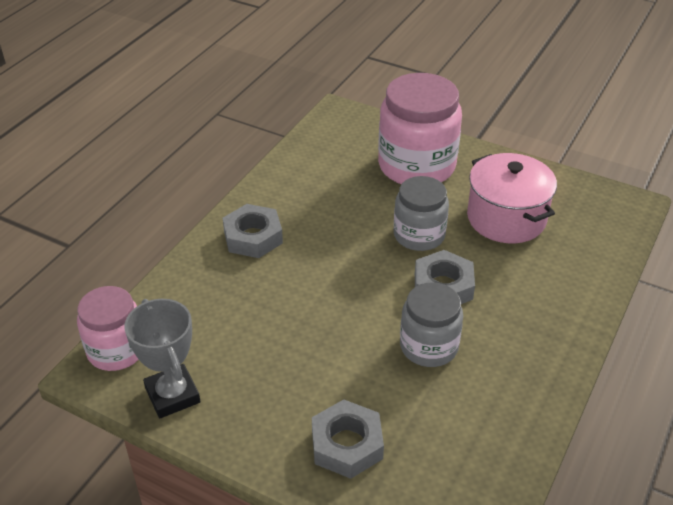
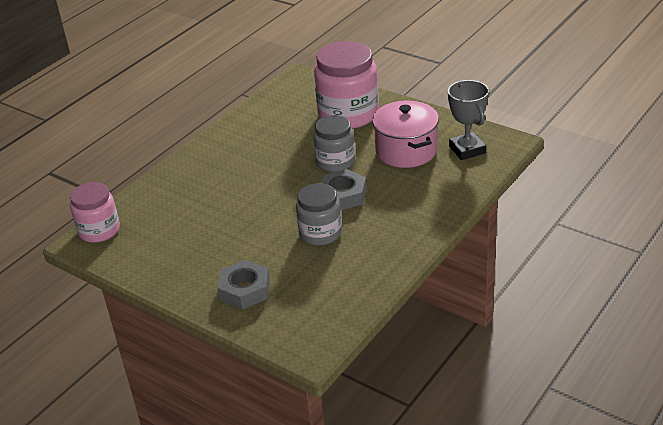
camera: 10 degrees right, 5 degrees down
grey trophy [124,299,201,418] -> grey trophy moved to [448,80,489,160]
grey nut [223,204,283,258] -> none

